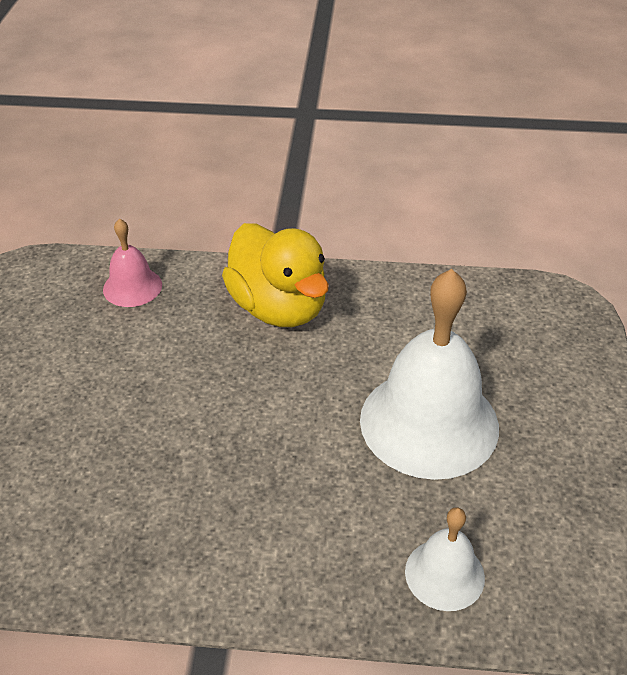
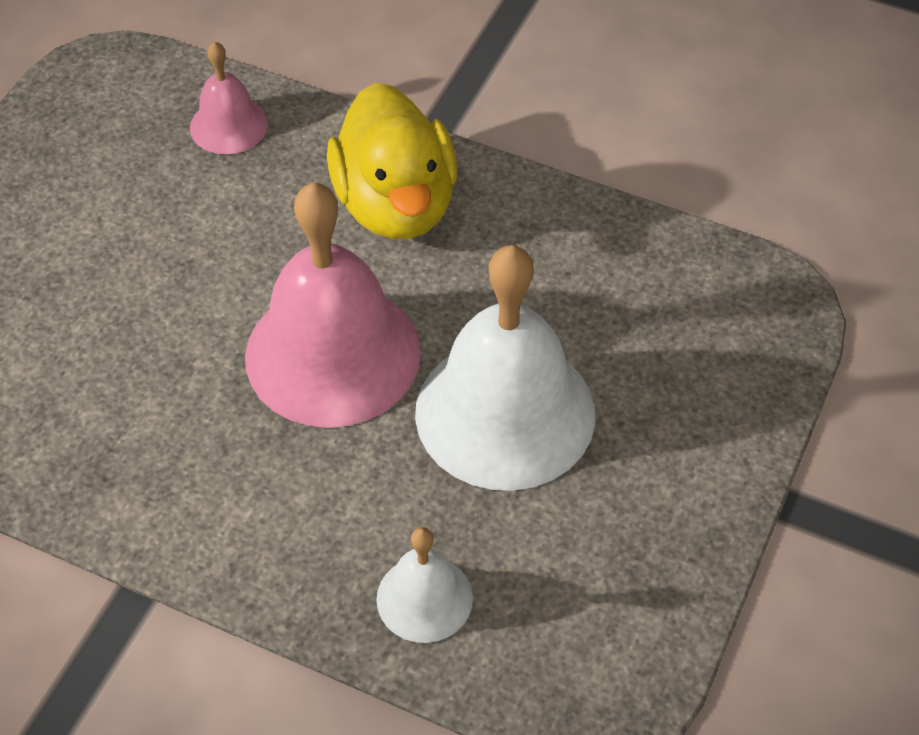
camera: 20 degrees right, 10 degrees up
none -> pink bell [245,182,421,428]

